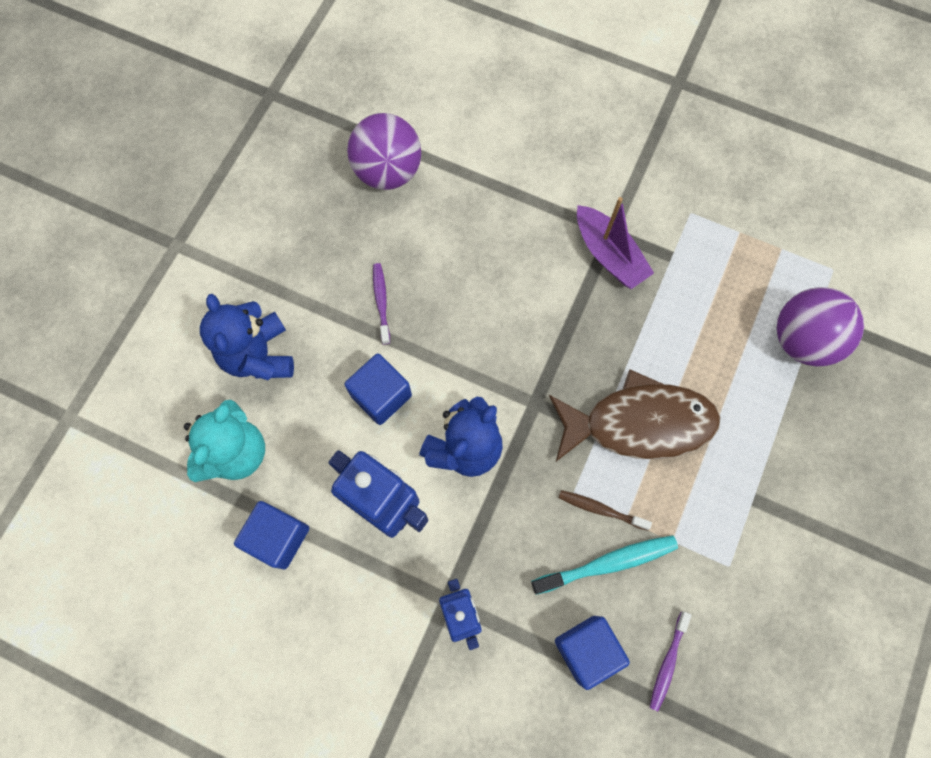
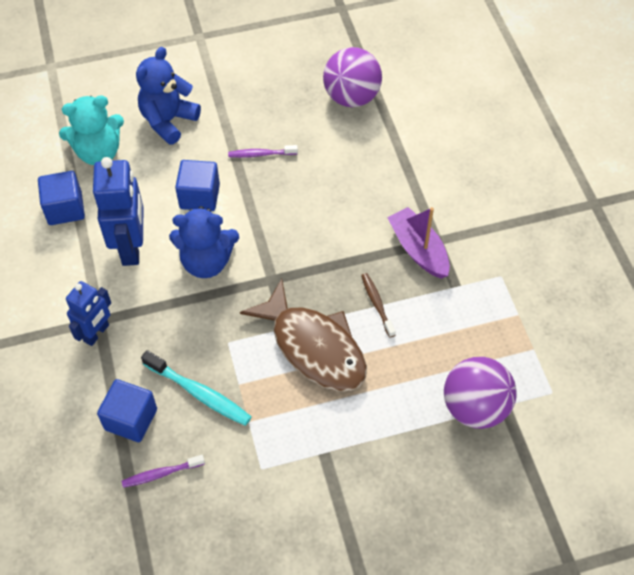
camera: 50 degrees right, 15 degrees down
purple toothbrush [373,263,390,345] -> purple toothbrush turned 135 degrees counterclockwise [228,145,298,158]
brown toothbrush [559,490,652,531] -> brown toothbrush moved to [361,273,396,338]
purple boat [577,197,654,289] -> purple boat turned 135 degrees clockwise [387,207,450,279]

